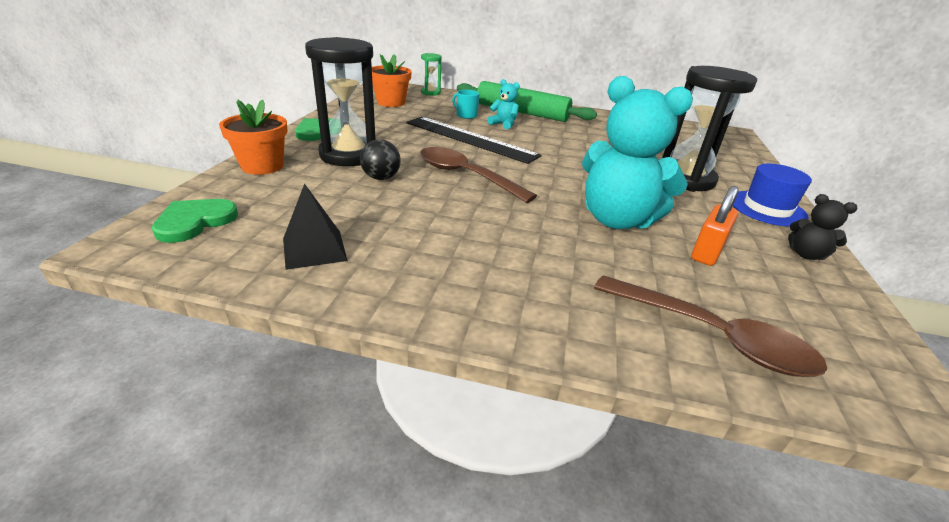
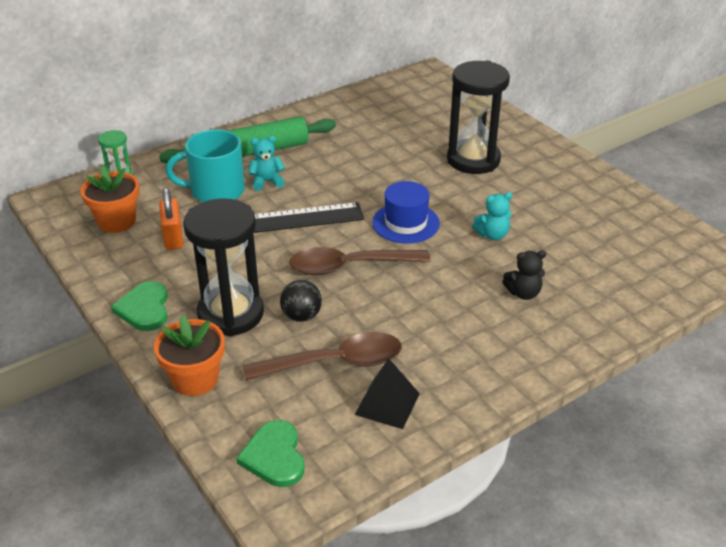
camera: 45 degrees left, 5 degrees up
turquoise mug [452,90,479,119] -> turquoise mug [166,130,245,202], size x1.98
turquoise teddy bear [582,76,693,229] -> turquoise teddy bear [472,192,512,240], size x0.45
brown spoon [594,275,827,377] -> brown spoon moved to [243,332,402,381]
orange padlock [691,186,739,266] -> orange padlock moved to [159,187,183,250]
blue hat [733,164,812,227] -> blue hat moved to [372,181,440,244]
black teddy bear [788,194,857,260] -> black teddy bear moved to [502,250,546,300]

